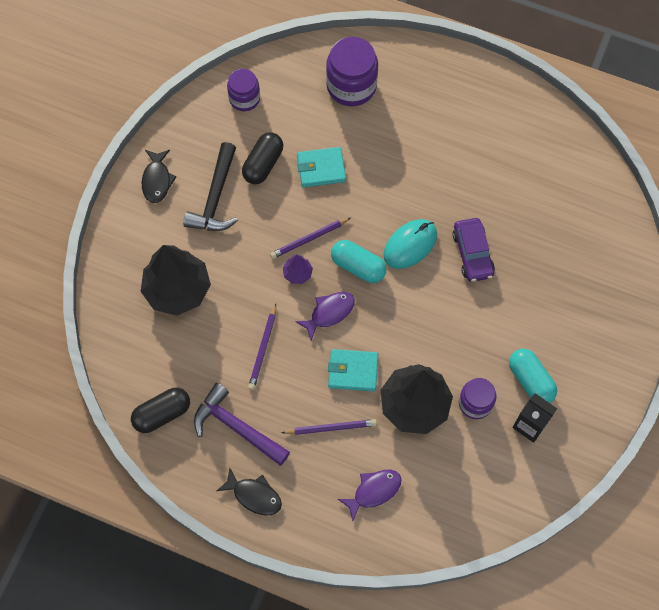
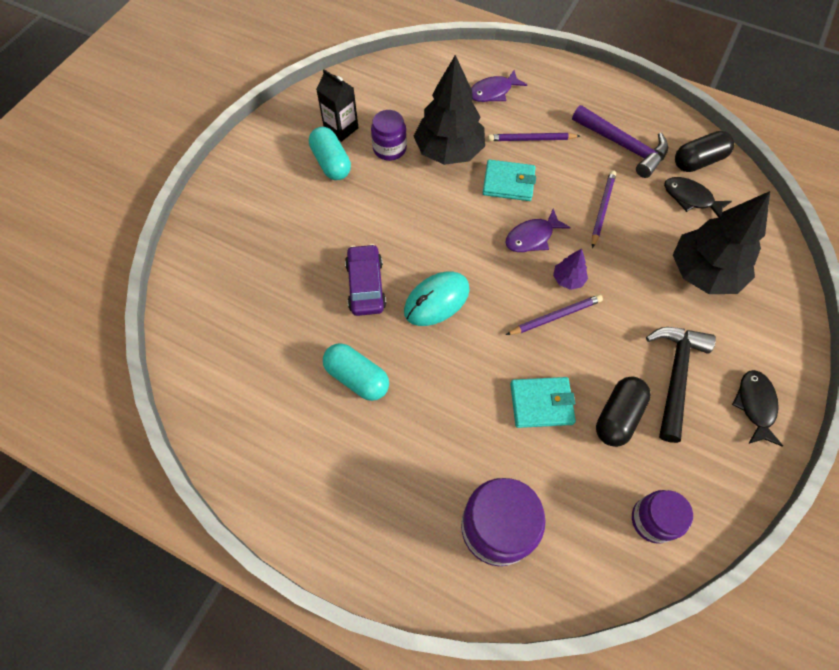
camera: 175 degrees left, 5 degrees down
black fish [217,468,282,516] -> black fish moved to [664,177,732,218]
turquoise capsule [331,240,387,283] -> turquoise capsule moved to [323,343,389,401]

